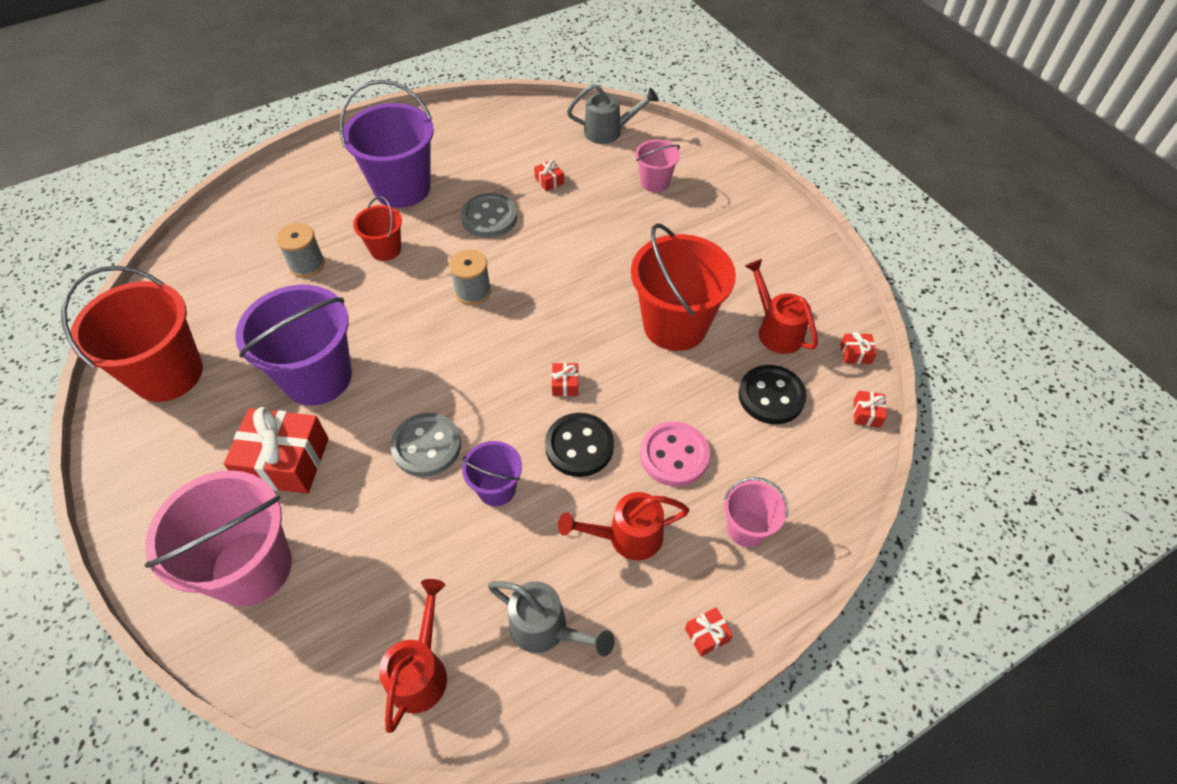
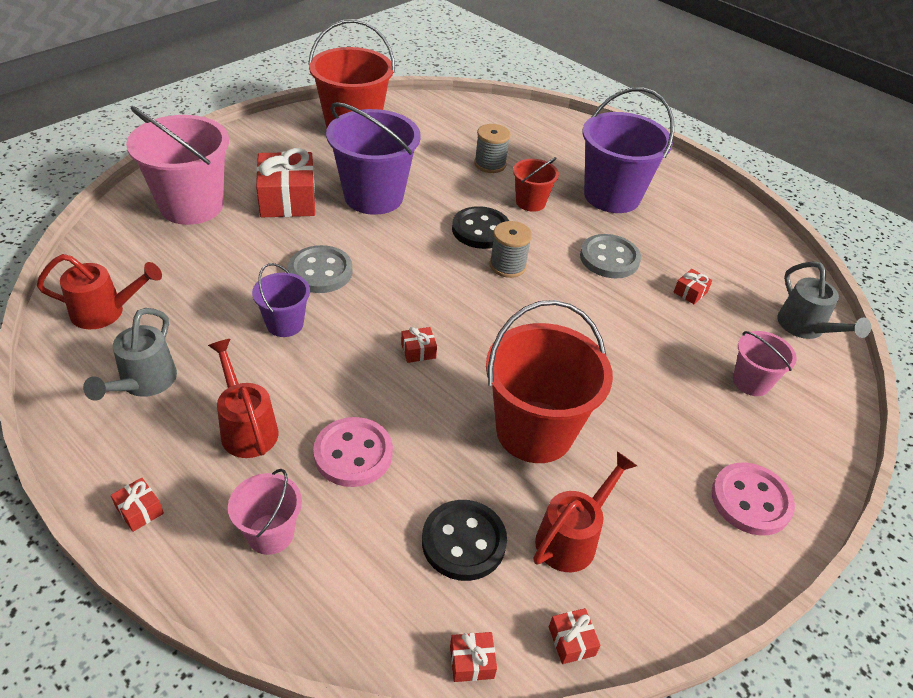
camera: 70 degrees right, 10 degrees down
black button [545,413,614,477] -> black button moved to [452,206,509,249]
none -> pink button [712,463,795,536]

